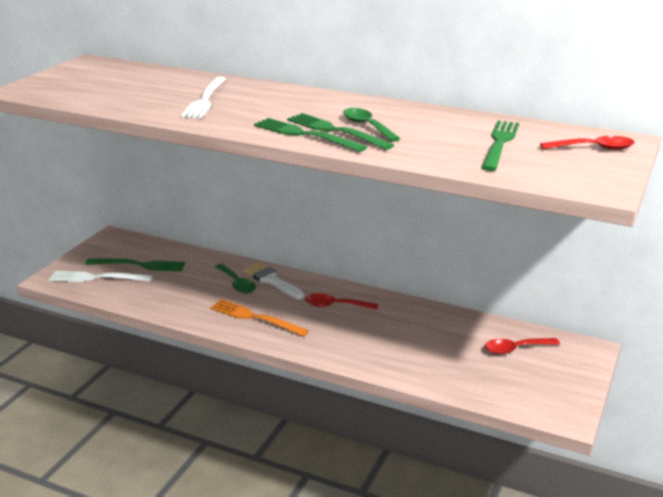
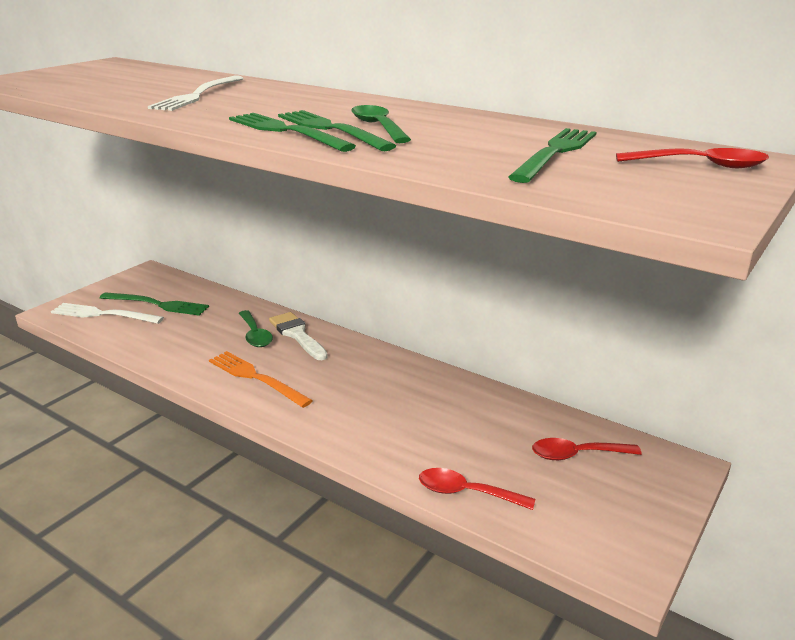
camera: 10 degrees right, 0 degrees up
red spoon [305,293,378,310] -> red spoon moved to [419,468,535,510]

